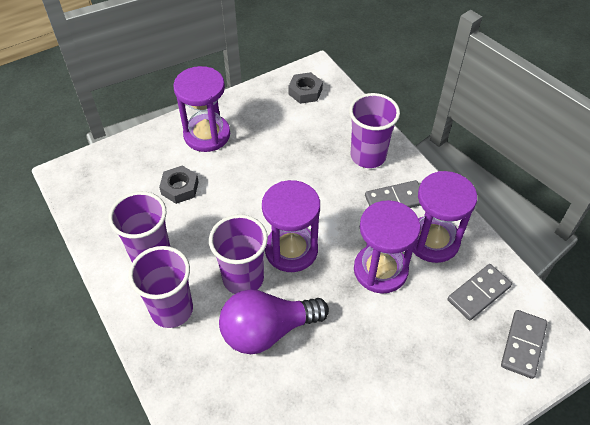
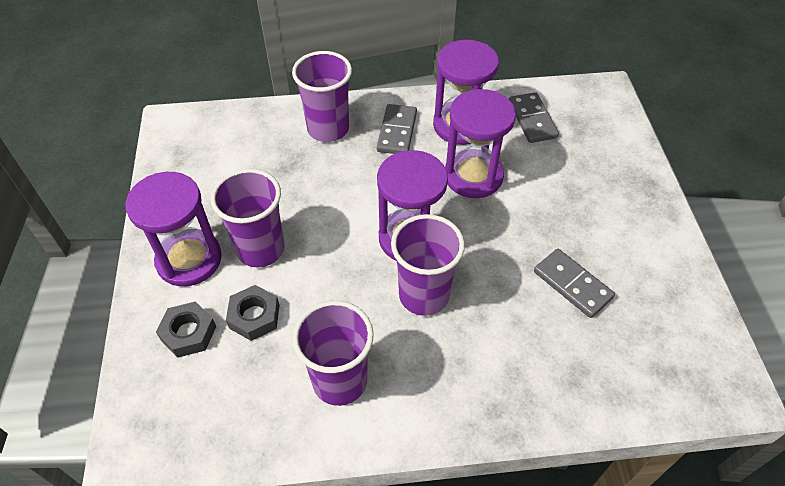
camera: 65 degrees left, 0 degrees up
purple cup [129,246,193,328] -> purple cup moved to [211,169,285,268]
purple light bulb [219,290,329,354] -> none
grey nut [288,72,323,104] -> grey nut moved to [156,301,216,358]
grey domino [501,310,547,379] -> grey domino moved to [534,249,615,318]

